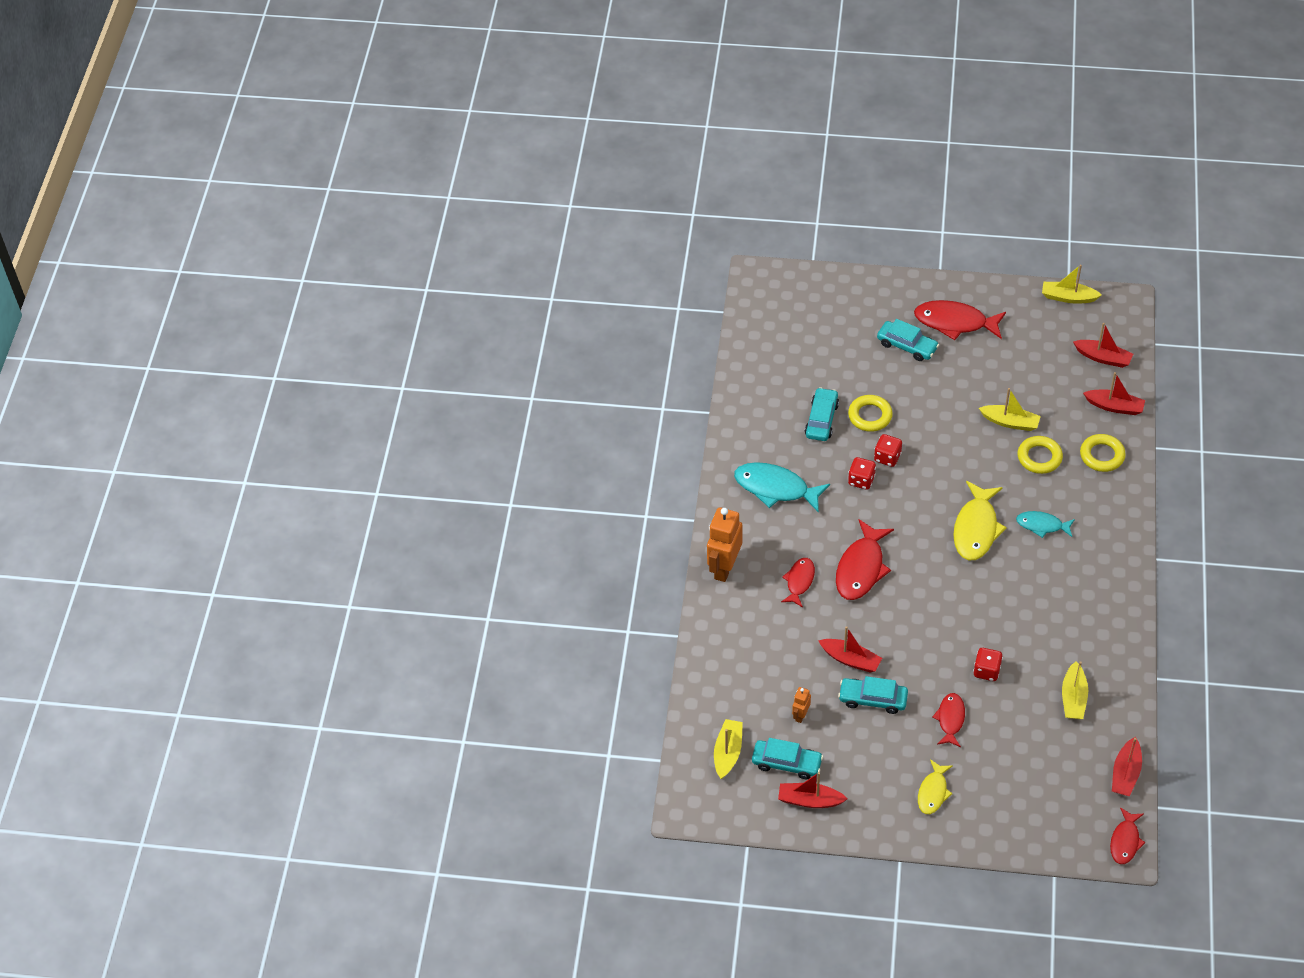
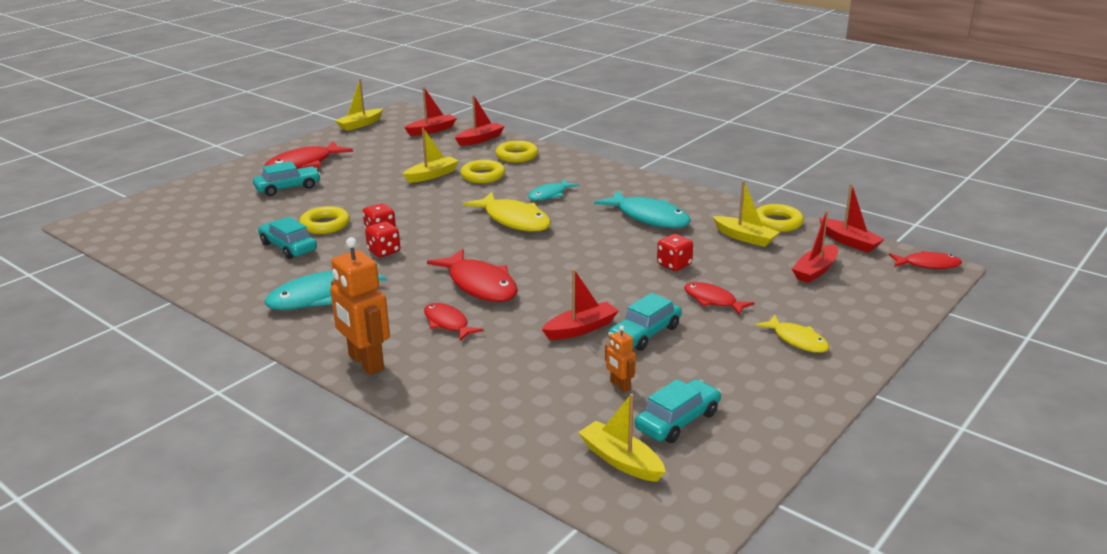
camera: 60 degrees left, 25 degrees down
red boat [778,772,848,808] -> red boat moved to [792,210,838,283]
red fish [1110,807,1146,864] -> red fish turned 45 degrees counterclockwise [889,251,962,269]
none -> turquoise fish [594,190,691,228]
none -> yellow ring [756,204,804,232]

